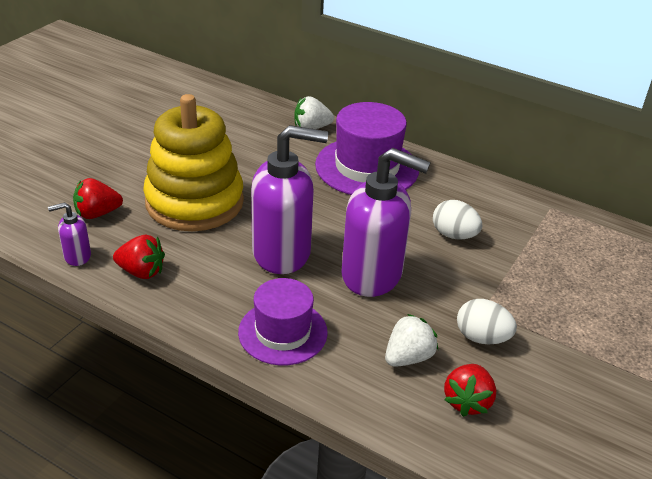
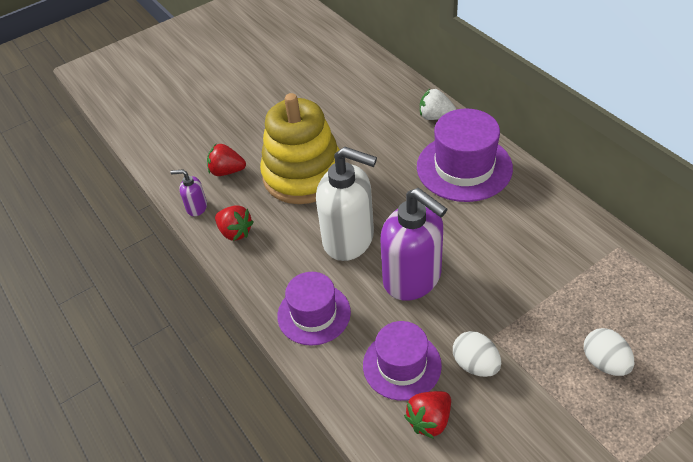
camera: 30 degrees right, 10 degrees up
purple soap dispenser [251,125,328,274] -> white soap dispenser [316,147,377,261]
white strawberry [385,314,438,367] -> purple hat [363,321,442,401]
white egg [433,200,482,240] -> white egg moved to [584,328,634,376]

